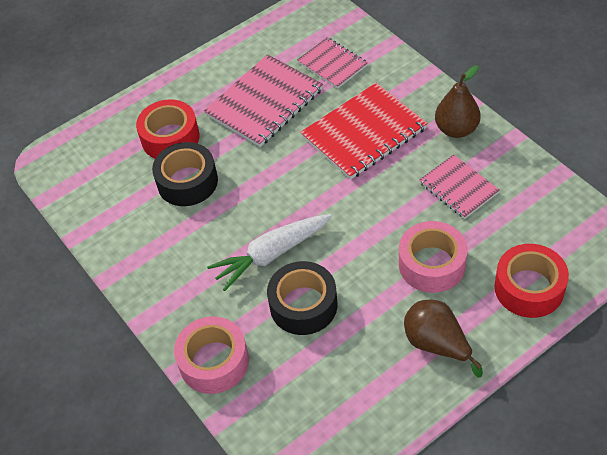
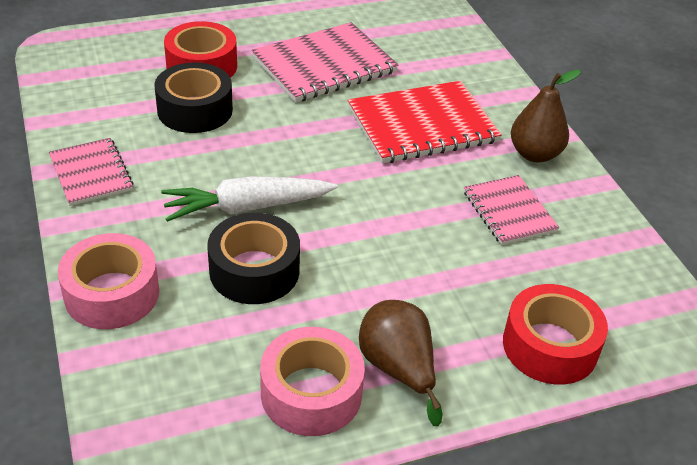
camera: 10 degrees right, 10 degrees down
pink notebook [297,37,368,89] -> pink notebook moved to [49,138,134,206]
pink tape [399,221,468,293] -> pink tape moved to [260,327,365,436]

